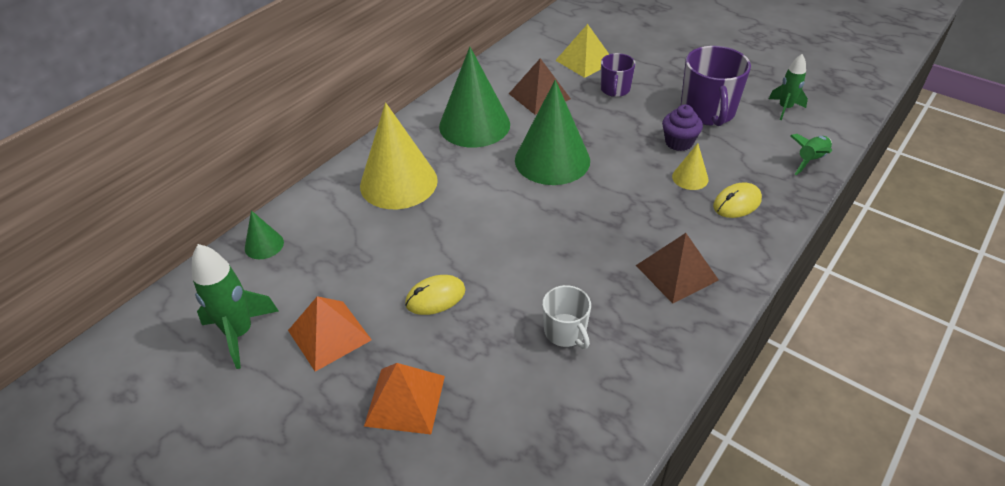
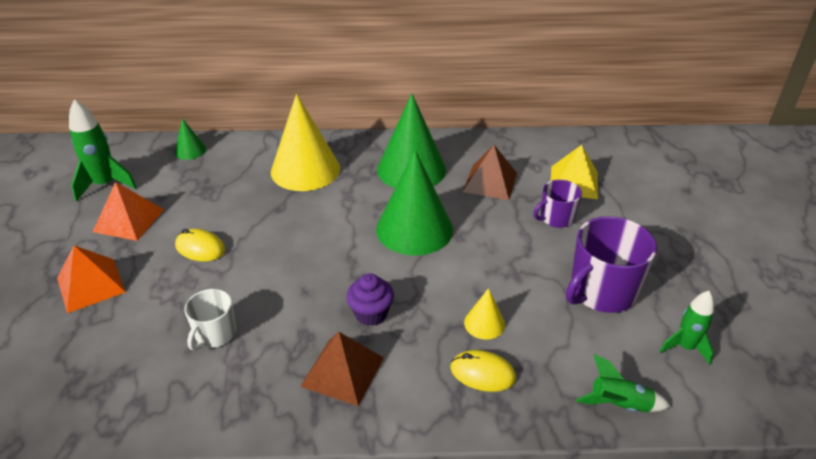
camera: 50 degrees right, 5 degrees down
purple cupcake [662,104,703,151] -> purple cupcake moved to [346,273,394,326]

